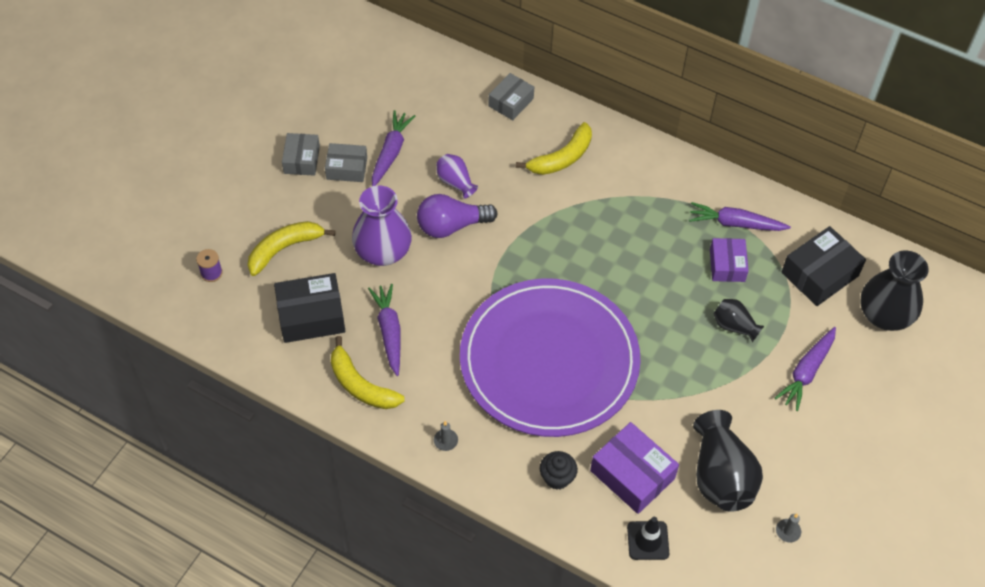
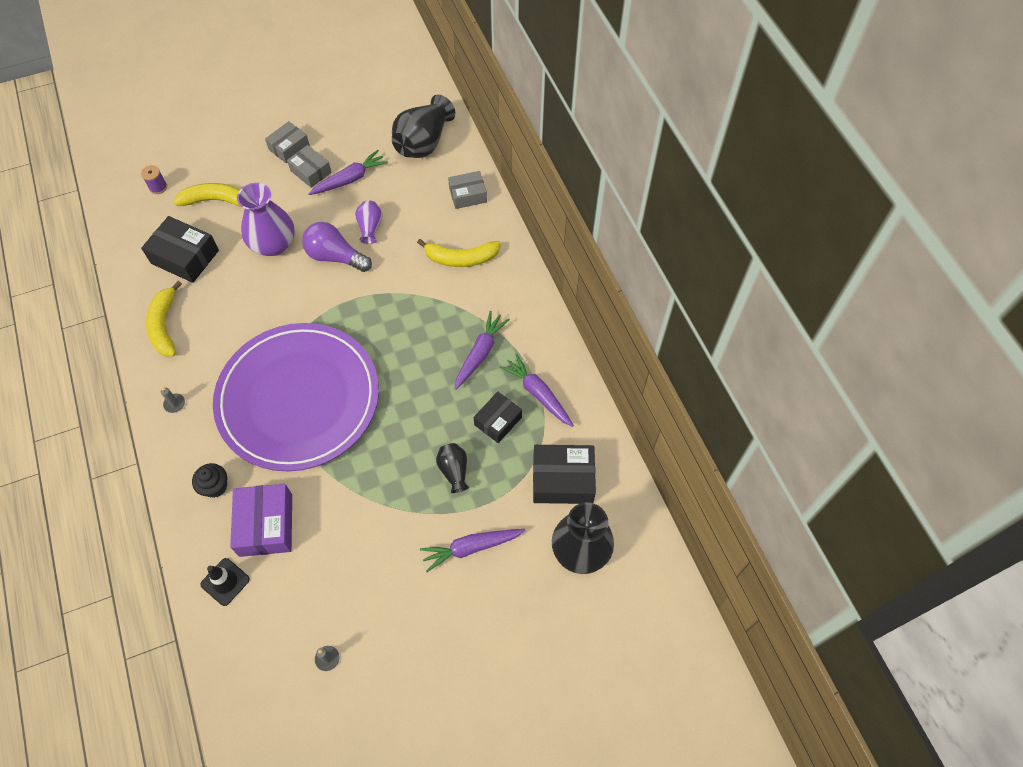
camera: 40 degrees right, 5 degrees up
purple carrot [368,284,400,376] -> purple carrot moved to [455,311,510,390]
black vase [693,410,763,512] -> black vase moved to [392,95,455,158]
purple box [710,238,749,282] -> black box [474,392,522,443]

